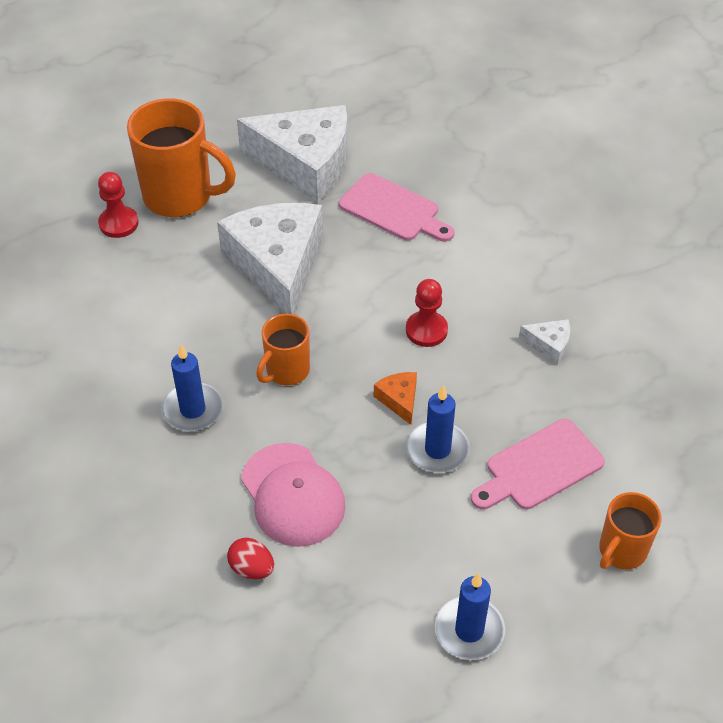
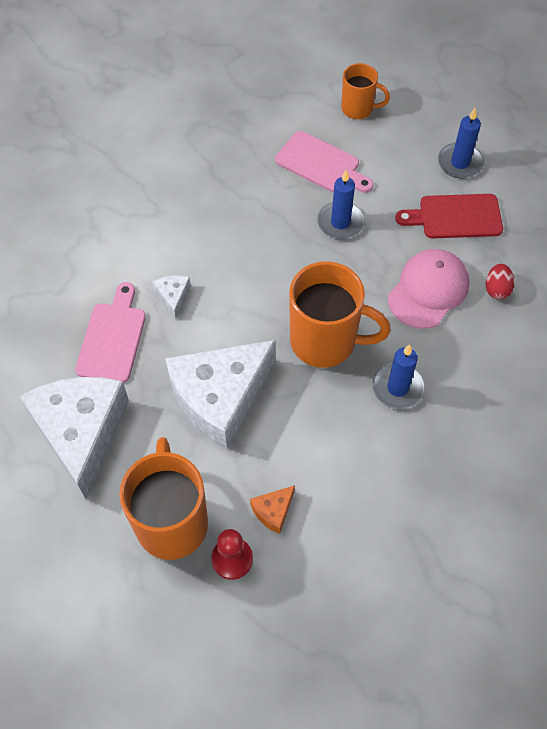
camera: 115 degrees left, 10 degrees up
orange mug [256,314,310,385] -> orange mug [289,261,391,368], size x1.77
orange cheese [374,372,417,425] -> orange cheese moved to [250,485,295,534]
red pawn [406,279,448,347] -> none
white cheese [519,319,570,365] -> white cheese moved to [152,275,191,319]
none -> red cutting board [395,194,503,238]

